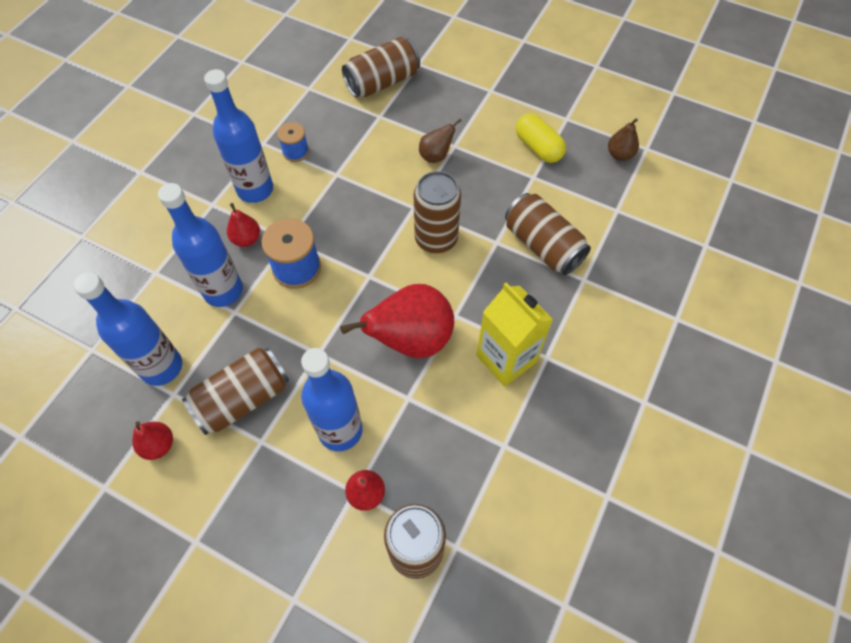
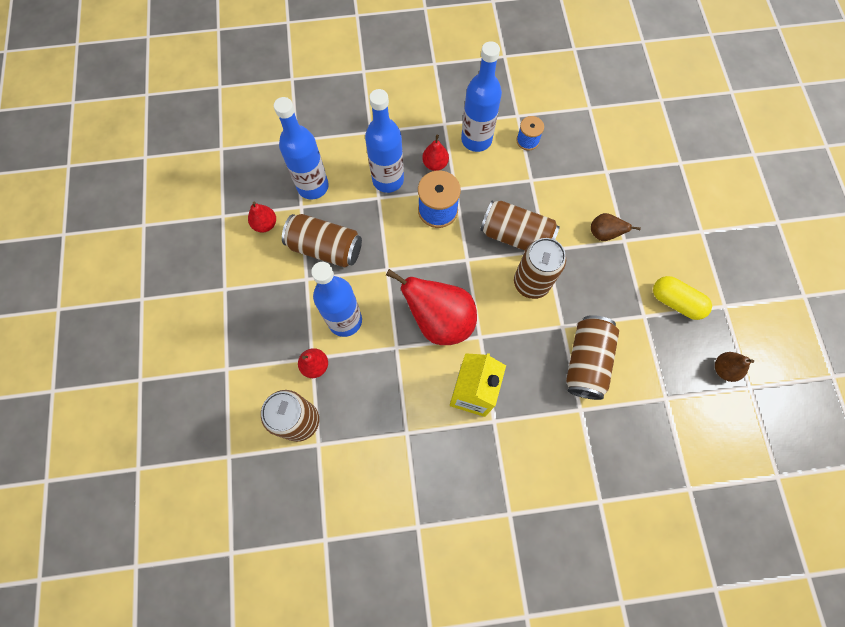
camera: 55 degrees right, 10 degrees up
brown can [342,37,420,98] -> brown can moved to [480,201,560,250]
yellow capsule [516,113,566,163] -> yellow capsule turned 75 degrees counterclockwise [653,276,712,320]

